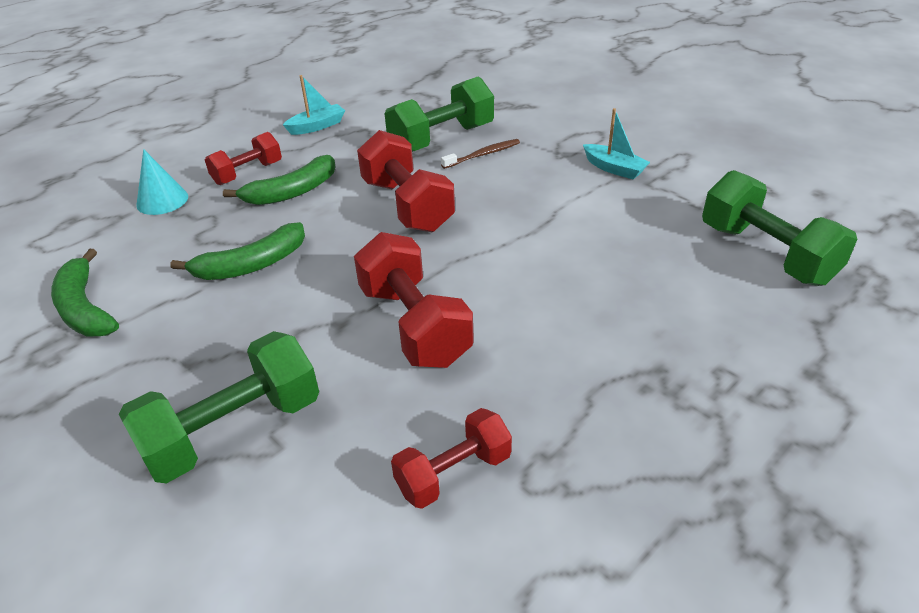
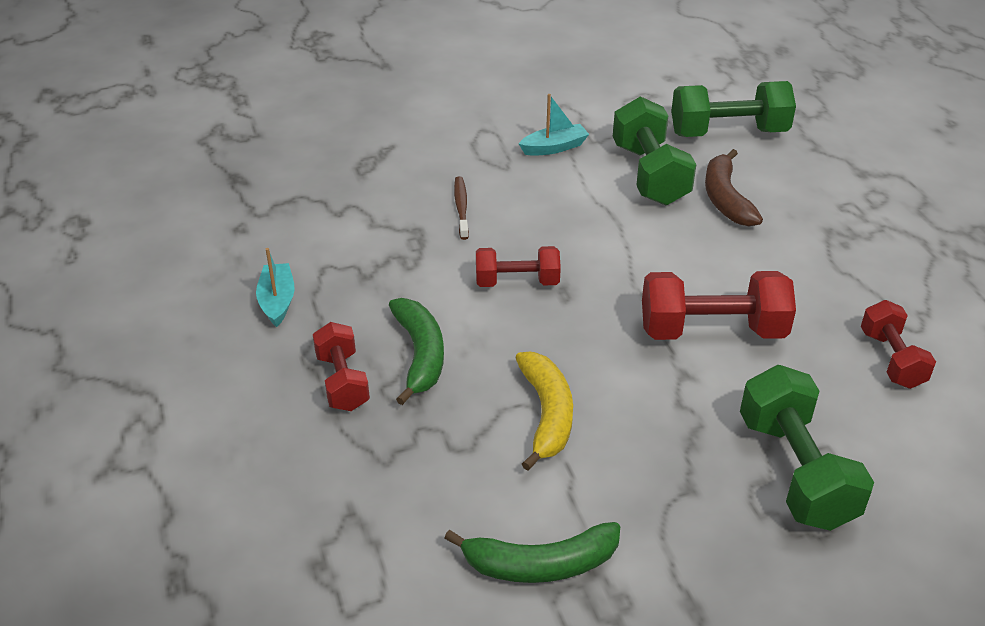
camera: 65 degrees left, 0 degrees up
turquoise cone [136,149,188,215] -> none
green banana [170,222,305,280] -> yellow banana [515,351,573,471]
red dumbbell [357,130,455,232] -> red dumbbell [476,246,561,287], size x0.62
green dumbbell [384,77,494,152] -> green dumbbell moved to [613,96,696,205]
none -> brown banana [705,149,763,226]

